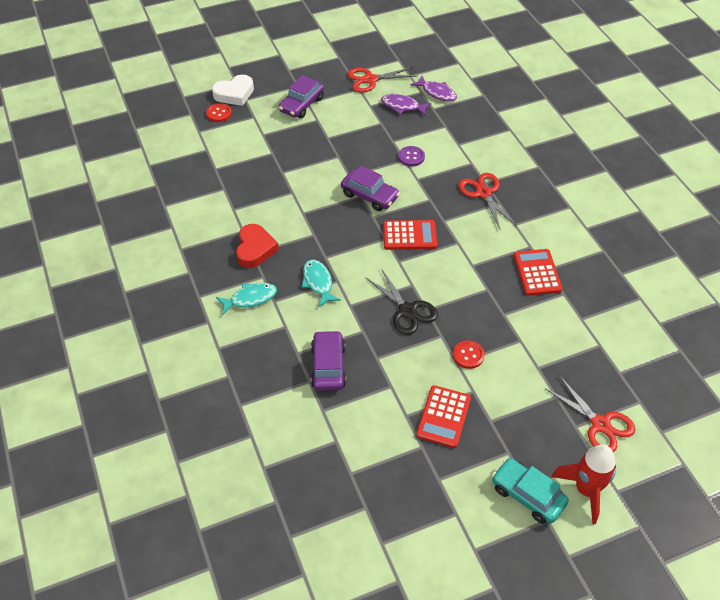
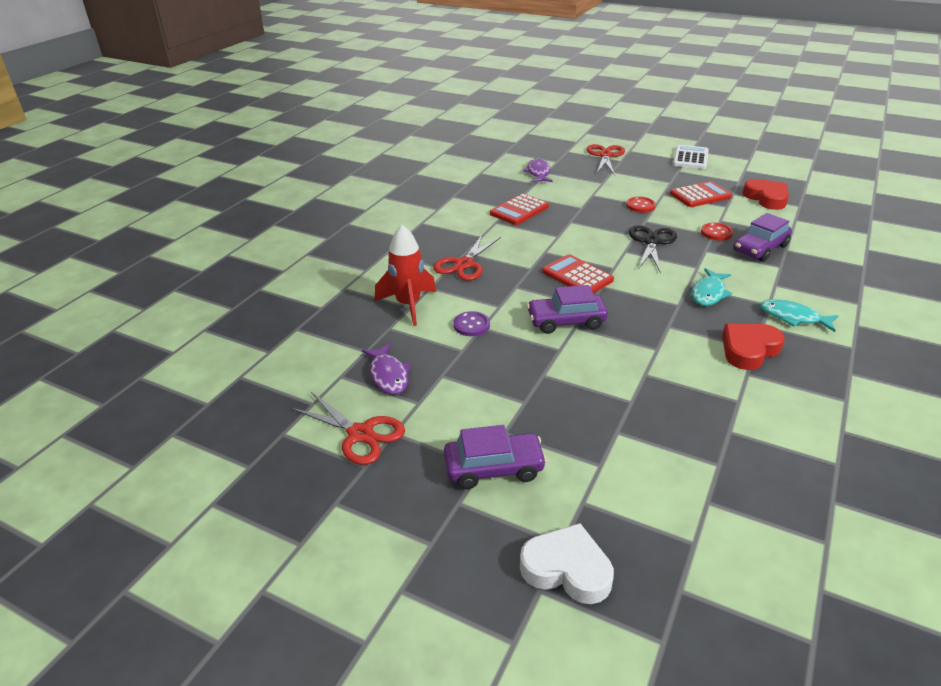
camera: 130 degrees left, 15 degrees down
red button [206,103,232,122] -> red button moved to [701,223,733,241]
purple car [341,166,400,211] -> purple car turned 90 degrees counterclockwise [527,285,608,334]
purple fish [410,76,457,102] -> purple fish moved to [523,158,553,183]
turquoise car [492,458,569,524] -> white calculator [673,145,709,169]
red rocket [551,444,616,524] -> red rocket moved to [375,225,436,326]
none -> red heart [743,179,789,210]

